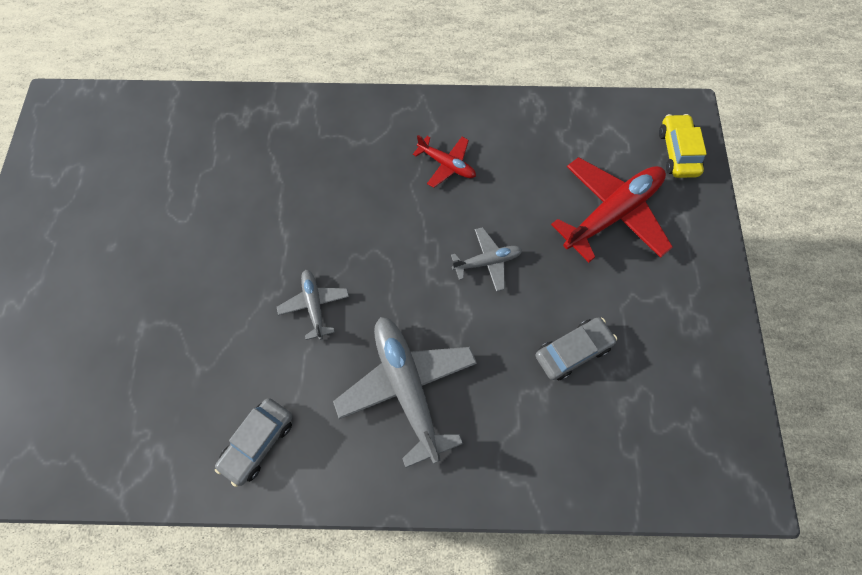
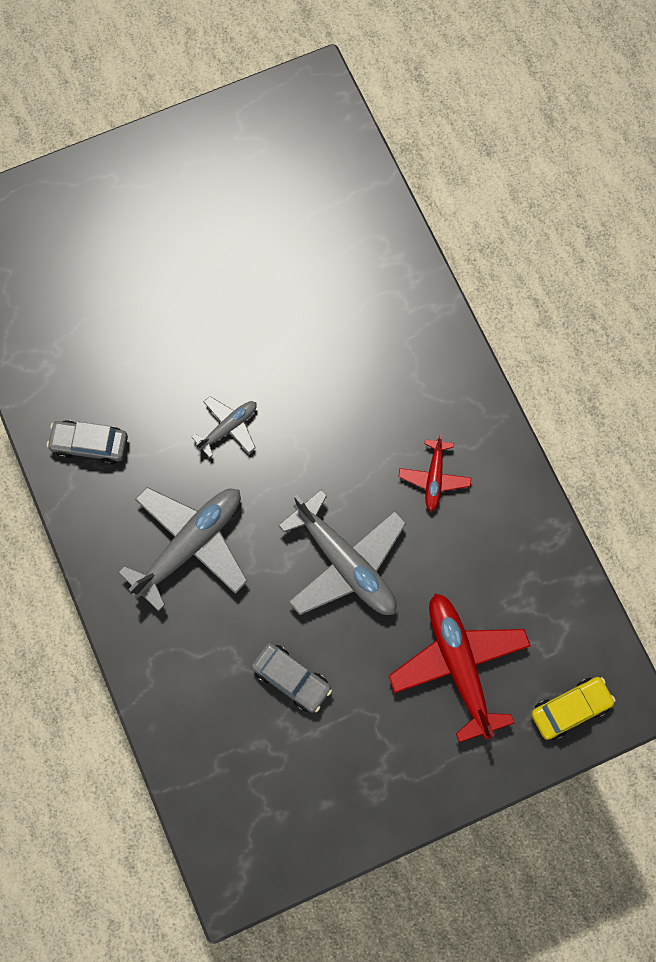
camera: 65 degrees right, 5 degrees up
grey plane [451,227,522,292] -> grey plane [278,490,407,615], size x1.92
red plane [551,157,673,263] -> red plane turned 135 degrees counterclockwise [389,593,531,743]

